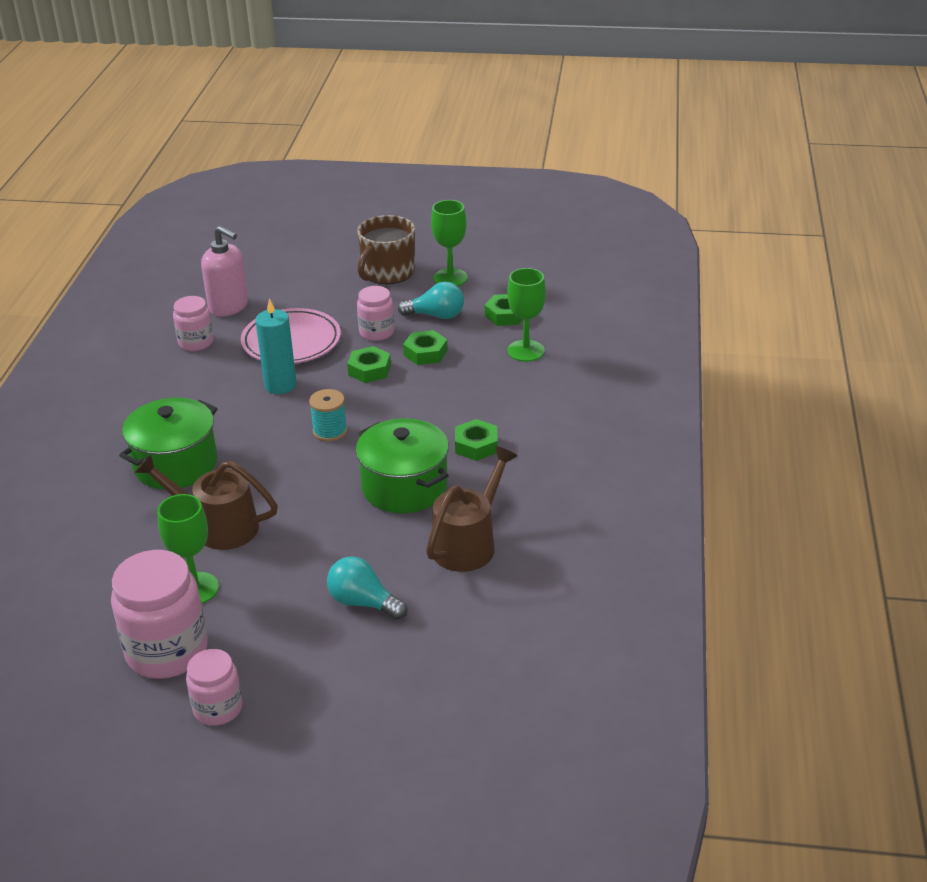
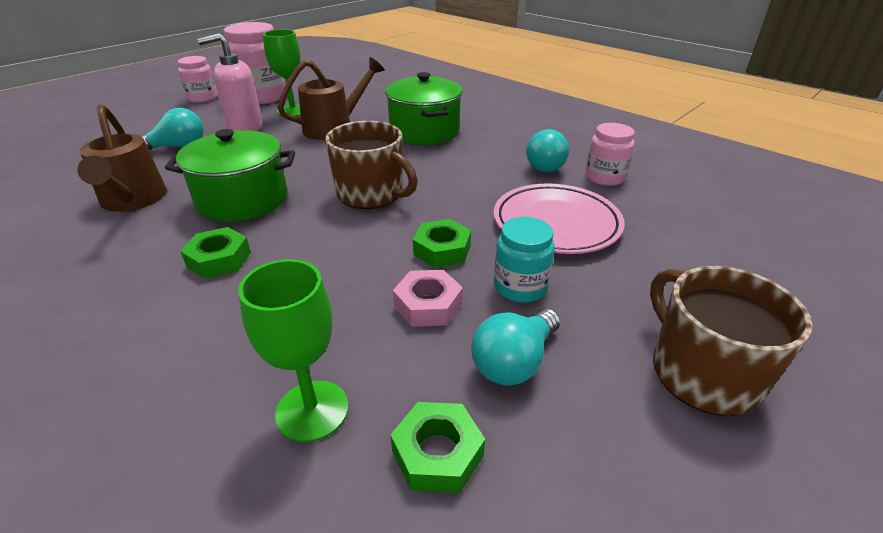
camera: 125 degrees right, 0 degrees up
pink soap dispenser [201,226,248,316] -> pink soap dispenser moved to [197,33,263,131]
turquoise candle [255,298,297,394] -> none
turquoise spool [309,389,347,442] -> brown mug [325,121,418,209]
pink jar [357,286,394,341] -> turquoise jar [494,217,555,303]
green nut [403,330,448,365] -> pink nut [393,270,463,327]
green goblet [431,200,468,286] -> none
none -> turquoise light bulb [526,129,569,172]

